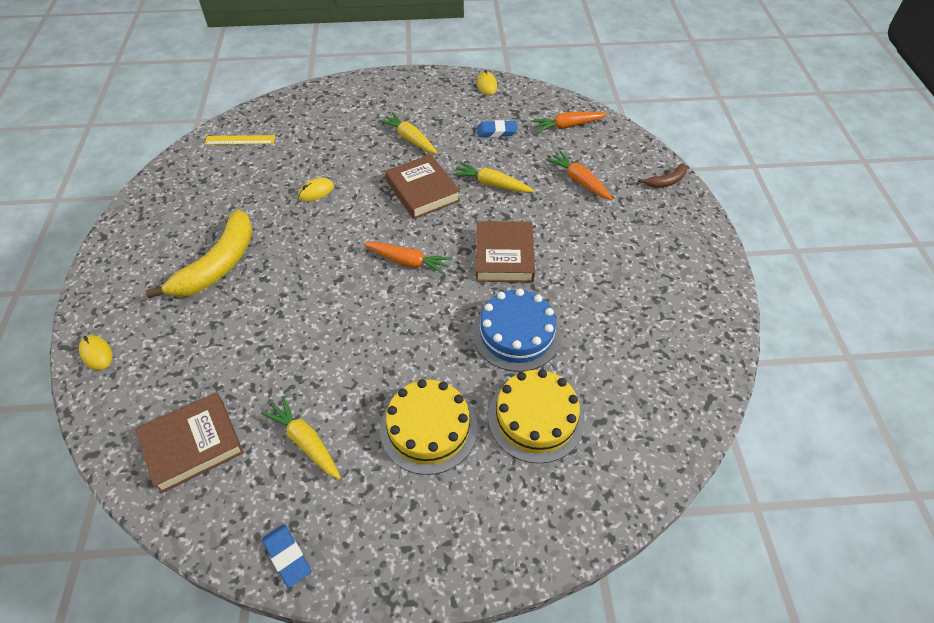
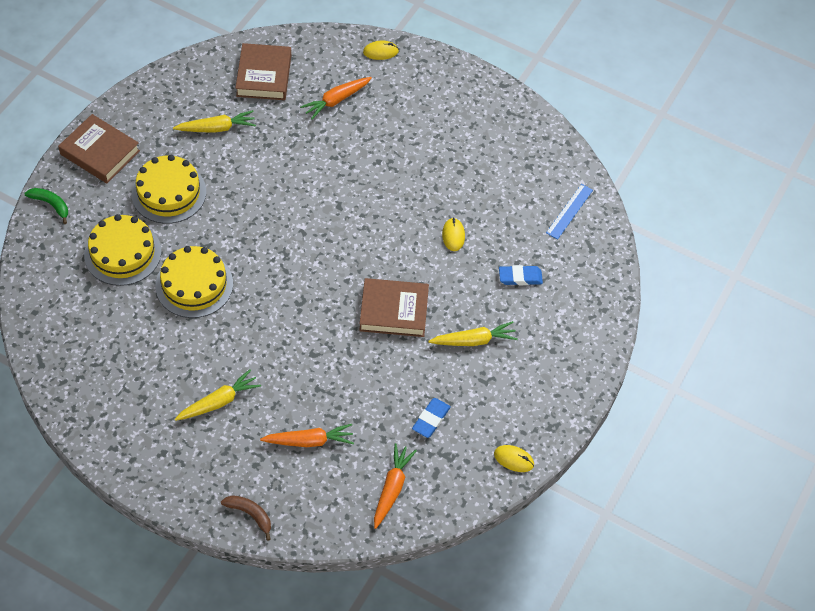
camera: 120 degrees right, 5 degrees up
yellow banana [146,210,253,298] -> none
yellow ruler [205,135,275,145] -> blue ruler [546,184,593,240]
blue eraser [262,524,311,588] -> blue eraser moved to [499,265,543,285]
orange carrot [363,242,452,275] -> orange carrot moved to [300,77,372,120]
yellow carrot [452,162,534,193] -> yellow carrot moved to [175,369,261,421]
blue cake [473,289,561,372] -> yellow cake [156,246,233,318]
brown book [476,221,535,282] -> brown book moved to [58,114,140,183]
brown banana [638,163,687,188] -> brown banana turned 120 degrees clockwise [221,495,271,541]
none -> green banana [24,188,68,224]

